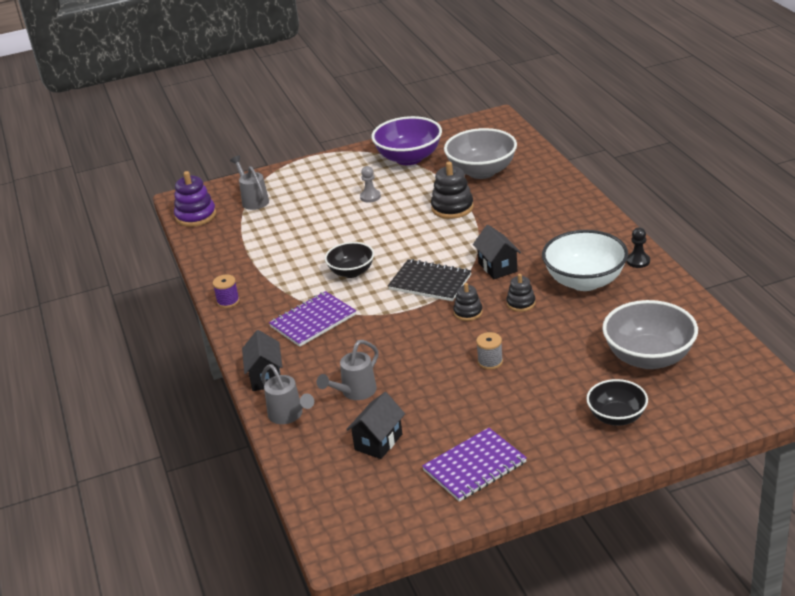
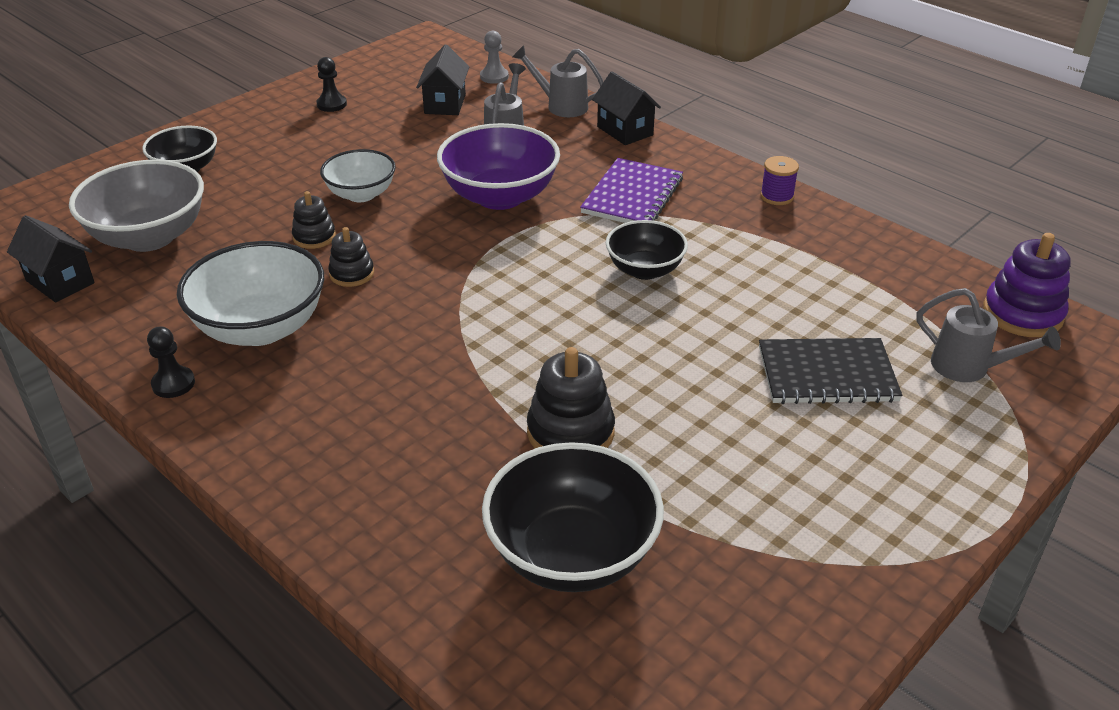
camera: 150 degrees right, 5 degrees up
grey pawn [360,166,381,203] -> grey pawn moved to [480,31,509,84]
purple bowl [372,116,442,165] -> purple bowl moved to [437,123,560,210]
black notebook [388,259,471,301] -> black notebook moved to [759,338,902,404]
purple notebook [422,428,527,502] -> black pawn [316,57,347,112]
grey bowl [444,128,517,179] -> black bowl [482,442,664,592]
black stacking toy [453,283,483,321] -> black stacking toy moved to [292,191,336,249]
black house [473,225,521,279] -> black house moved to [7,215,95,303]
grey spool [476,332,503,370] -> white bowl [320,149,396,202]

